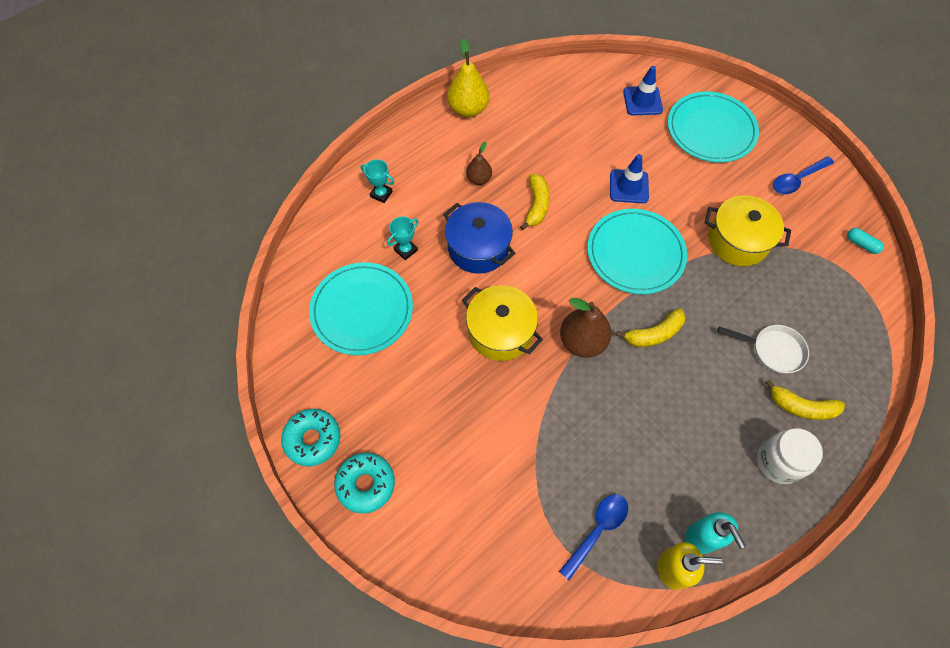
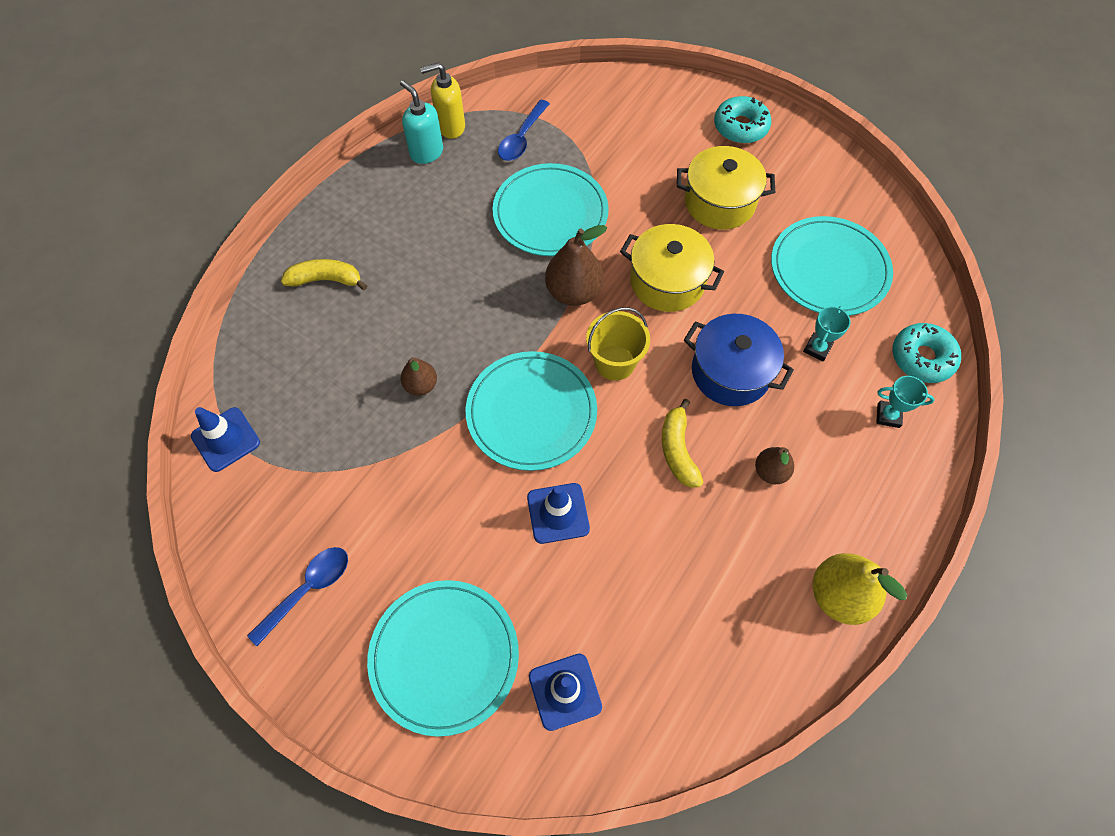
camera: 165 degrees right, 0 degrees up
turquoise donut [281,409,341,466] -> turquoise donut moved to [892,323,961,383]
yellow banana [616,308,685,347] -> none
yellow pot [704,195,791,266] -> yellow pot moved to [677,146,775,230]
white pan [718,325,809,374] -> none
white jar [757,428,823,484] -> none
turquoise capsule [847,228,884,254] -> none
none -> blue traffic cone [191,407,260,472]
none -> brown pear [401,357,437,396]
none -> turquoise plate [493,163,609,256]
none -> yellow bucket [586,307,650,381]

